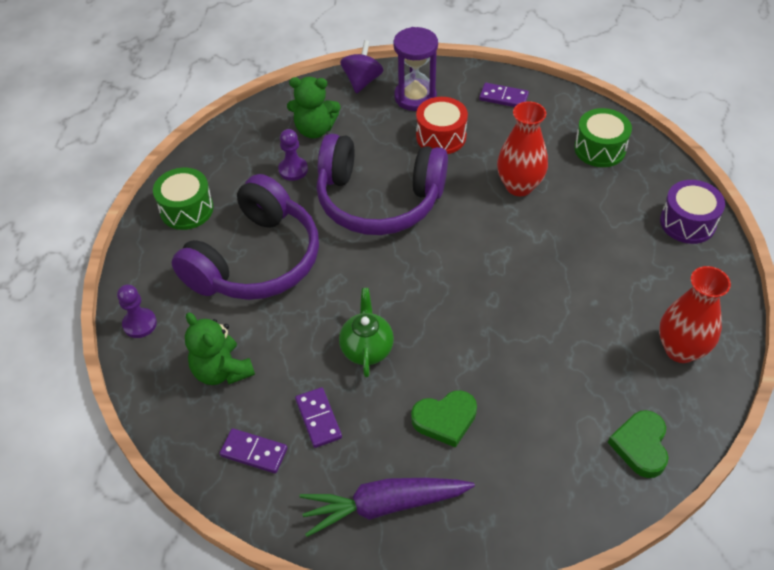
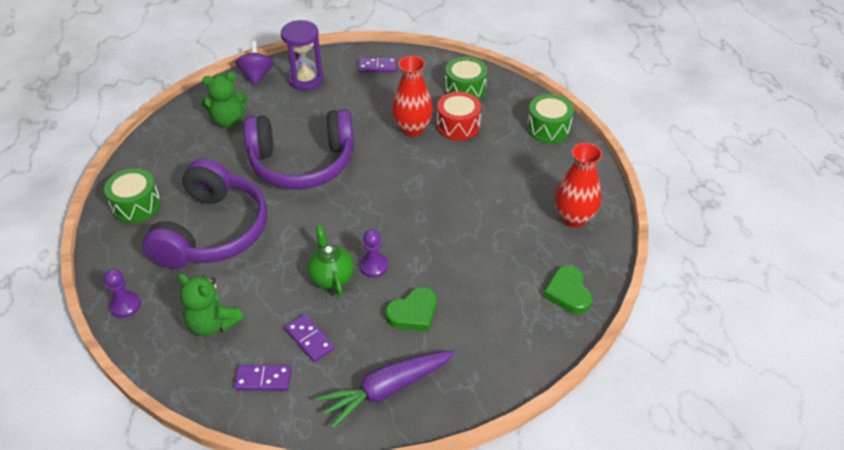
camera: 20 degrees left, 5 degrees down
purple pawn [278,129,308,181] -> purple pawn moved to [359,229,388,278]
red drum [416,97,468,154] -> red drum moved to [437,92,481,141]
purple drum [660,180,725,244] -> green drum [527,94,574,143]

